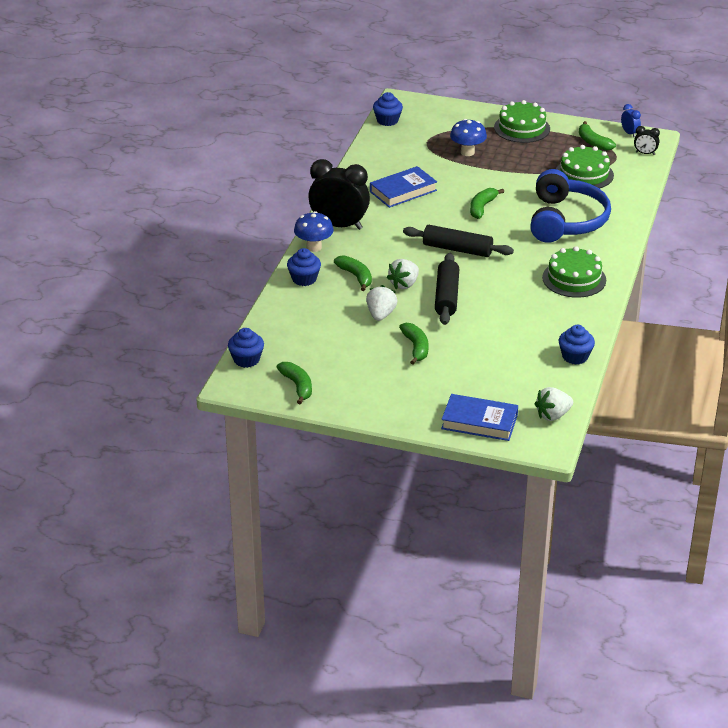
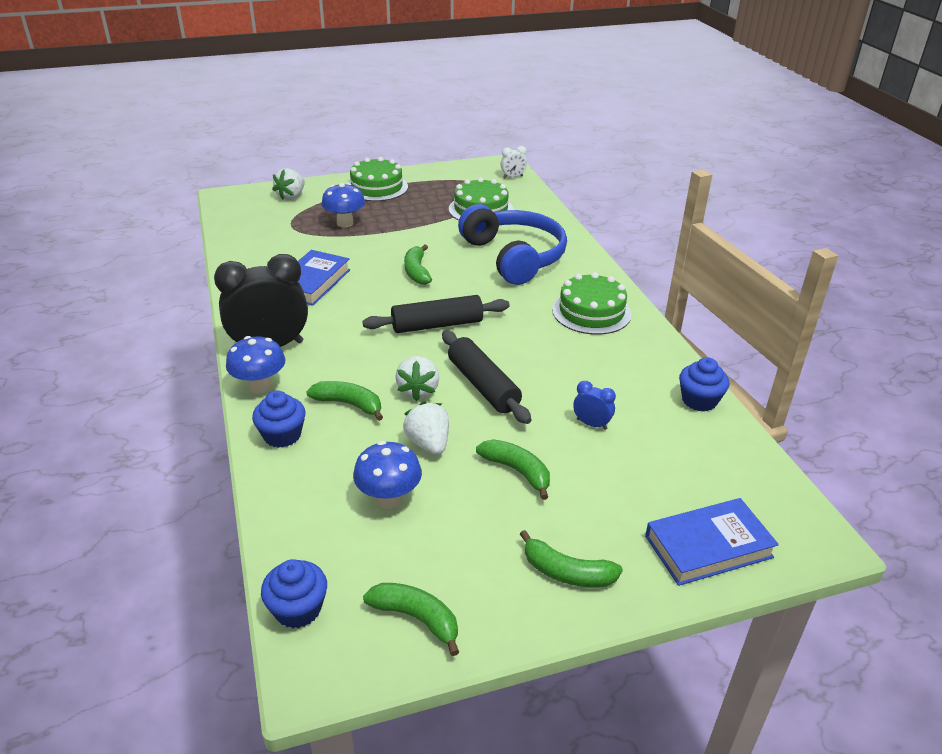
camera: 35 degrees left, 0 degrees up
blue cupcake [373,92,403,126] -> none
white strawberry [535,387,573,421] -> white strawberry moved to [272,168,305,200]
green banana [579,121,616,151] -> green banana moved to [520,530,623,587]
blue clock [621,104,641,137] -> blue clock moved to [573,381,616,430]
black clock [634,126,660,155] -> white clock [501,146,527,178]
none -> blue mushroom [353,441,422,509]

